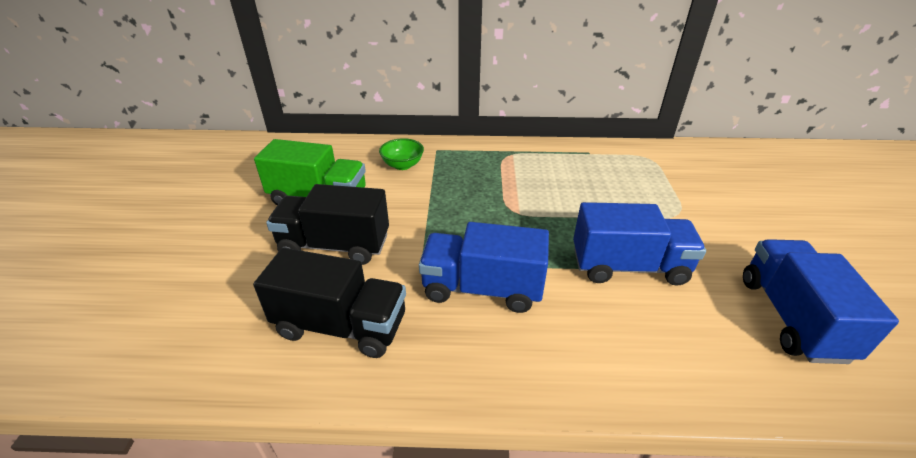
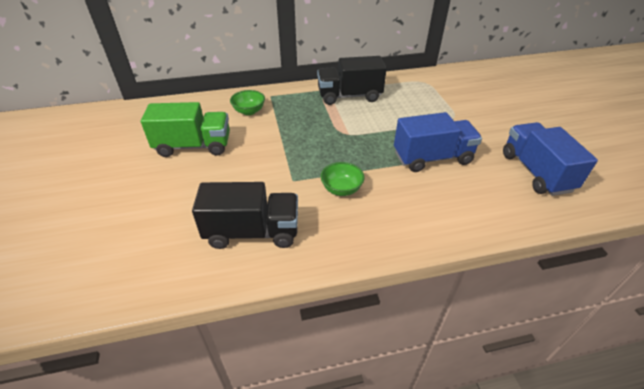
camera: 15 degrees left, 5 degrees up
black truck [266,184,389,265] -> black truck moved to [317,56,387,105]
blue truck [419,222,549,313] -> green bowl [321,162,365,196]

